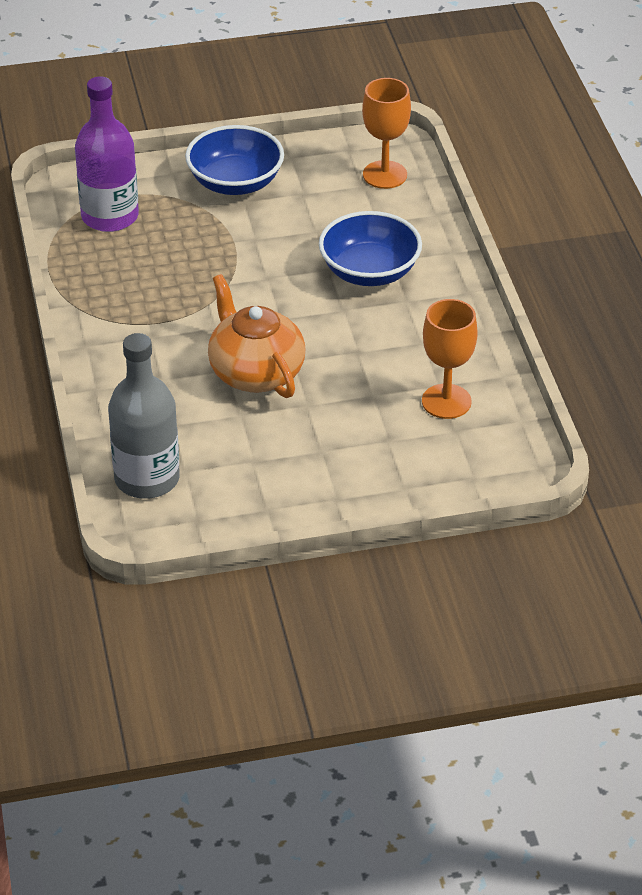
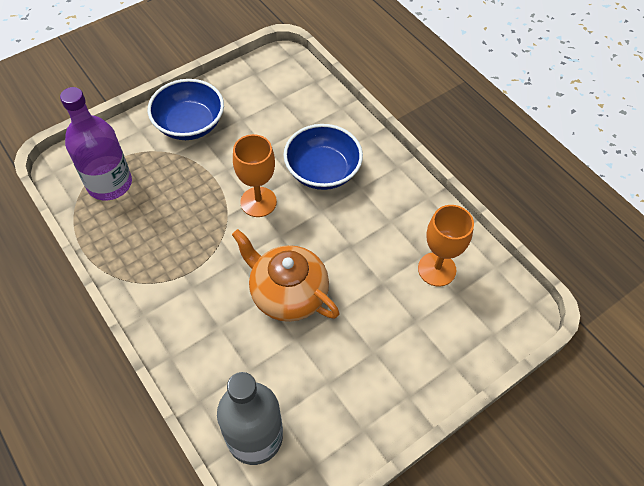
camera: 25 degrees left, 15 degrees up
orange goblet [362,78,411,189] -> orange goblet moved to [233,134,277,217]

